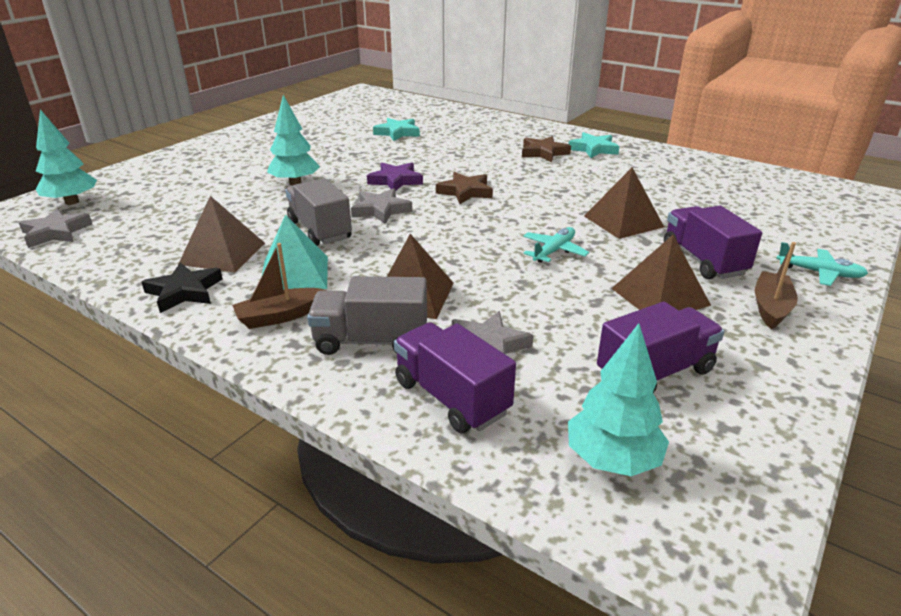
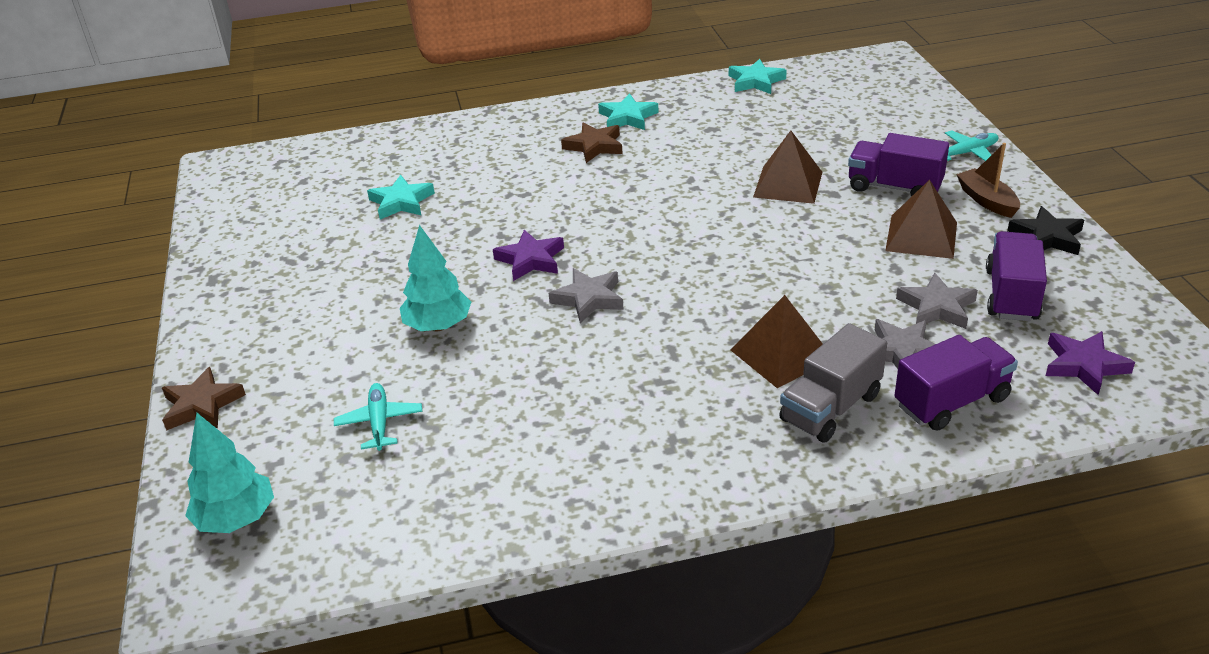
camera: 45 degrees left, 5 degrees up
grey star [19,209,92,248] -> grey star moved to [896,272,978,329]
black star [142,262,223,313] -> black star moved to [1007,206,1084,255]
brown pyramid [178,196,265,272] -> none
brown boat [232,243,326,329] -> none
turquoise pyramid [262,214,328,290] -> none
grey truck [285,178,352,246] -> none
purple truck [394,322,516,433] -> purple truck turned 150 degrees clockwise [894,335,1018,431]
brown star [436,172,493,204] -> brown star moved to [162,367,246,430]
turquoise plane [523,227,589,263] -> turquoise plane moved to [334,383,422,451]
turquoise tree [568,323,669,476] -> purple star [1046,331,1135,395]
none -> turquoise star [729,59,787,94]

